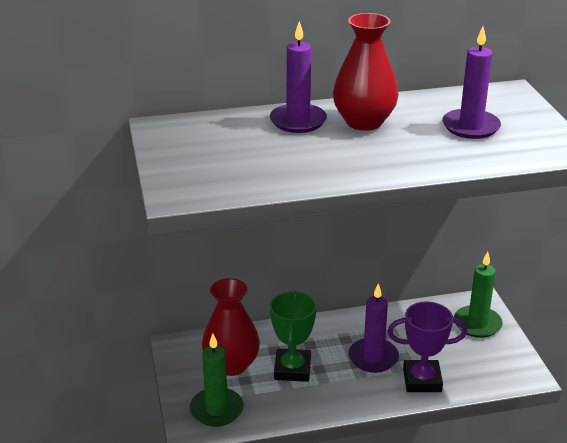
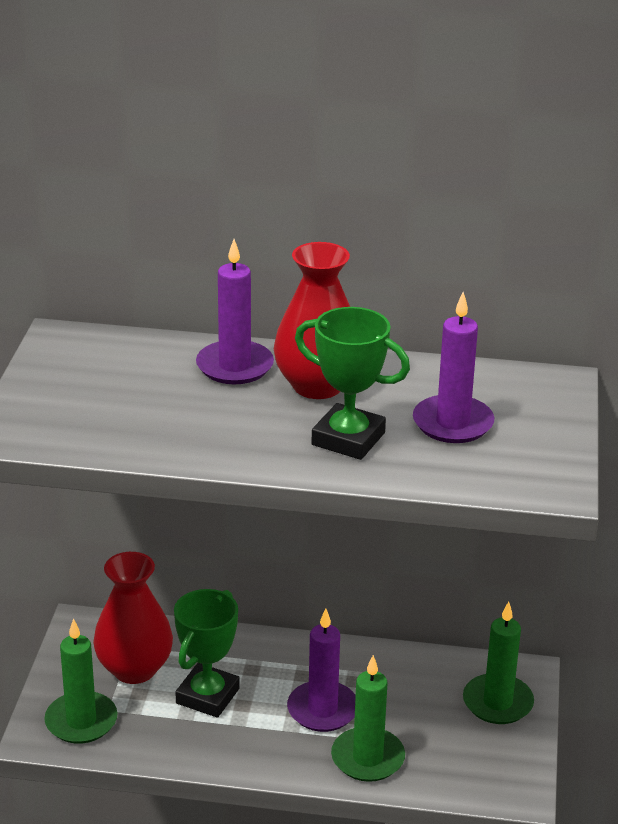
camera: 20 degrees right, 0 degrees up
purple trophy [387,302,467,392] -> green candle [331,655,405,782]
none -> green trophy [295,307,410,460]

